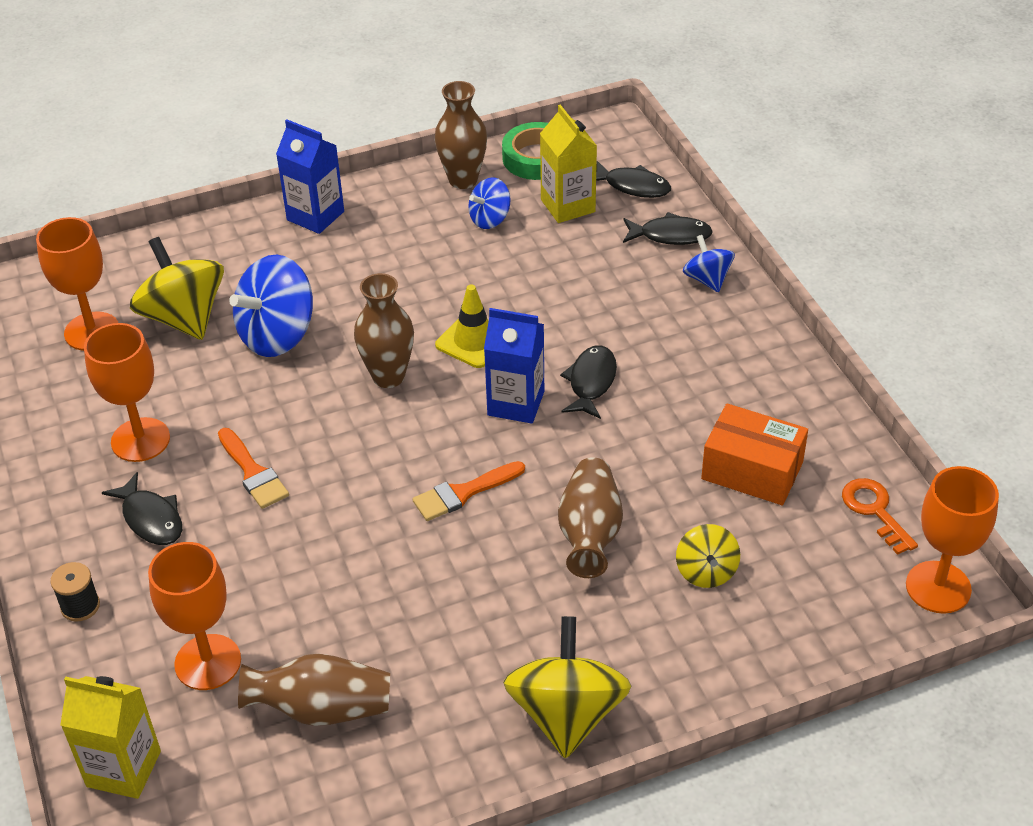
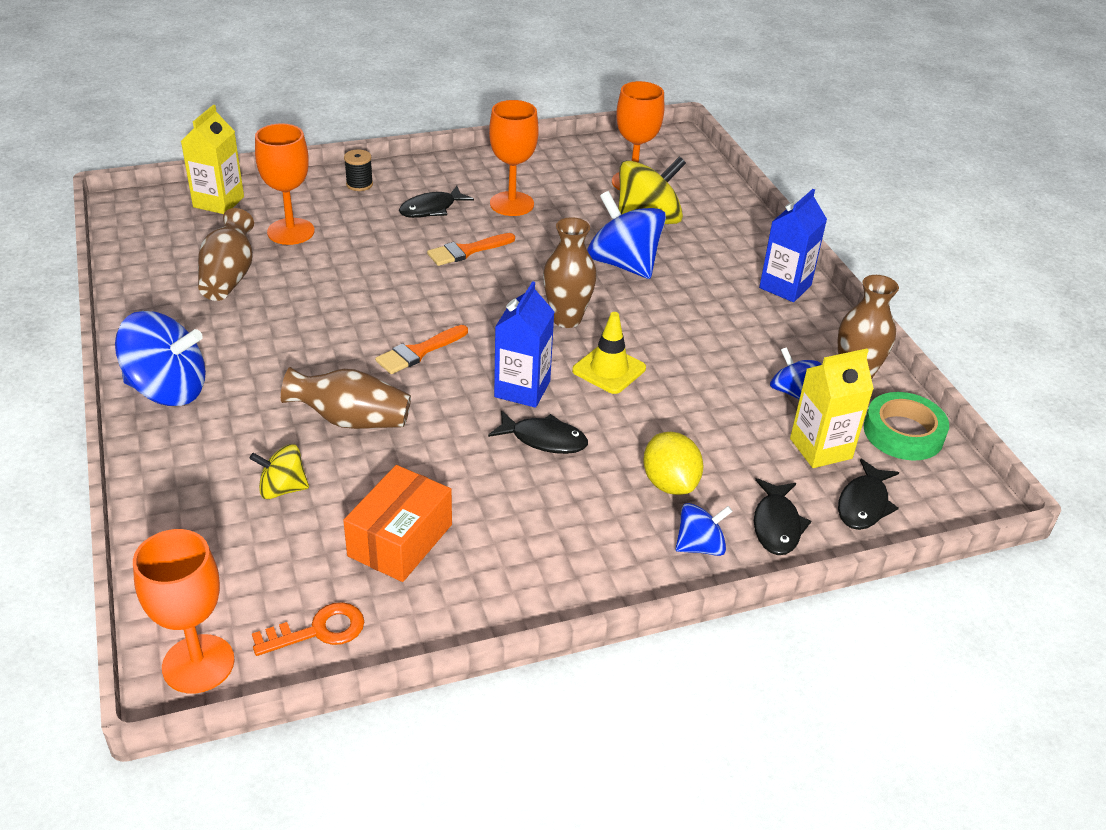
camera: 90 degrees right, 5 degrees down
orange brush [412,461,525,521] -> orange brush turned 105 degrees counterclockwise [375,325,468,374]
yellow spinning top [503,616,631,759] -> blue spinning top [115,311,206,406]
none -> yellow lemon [643,432,703,495]

